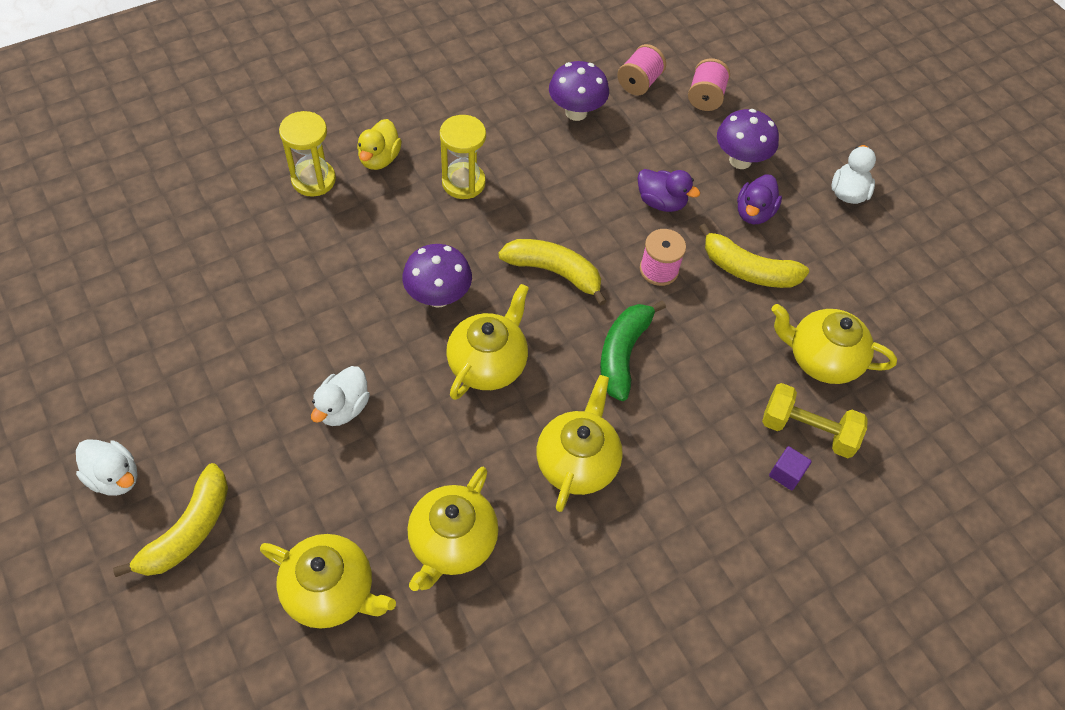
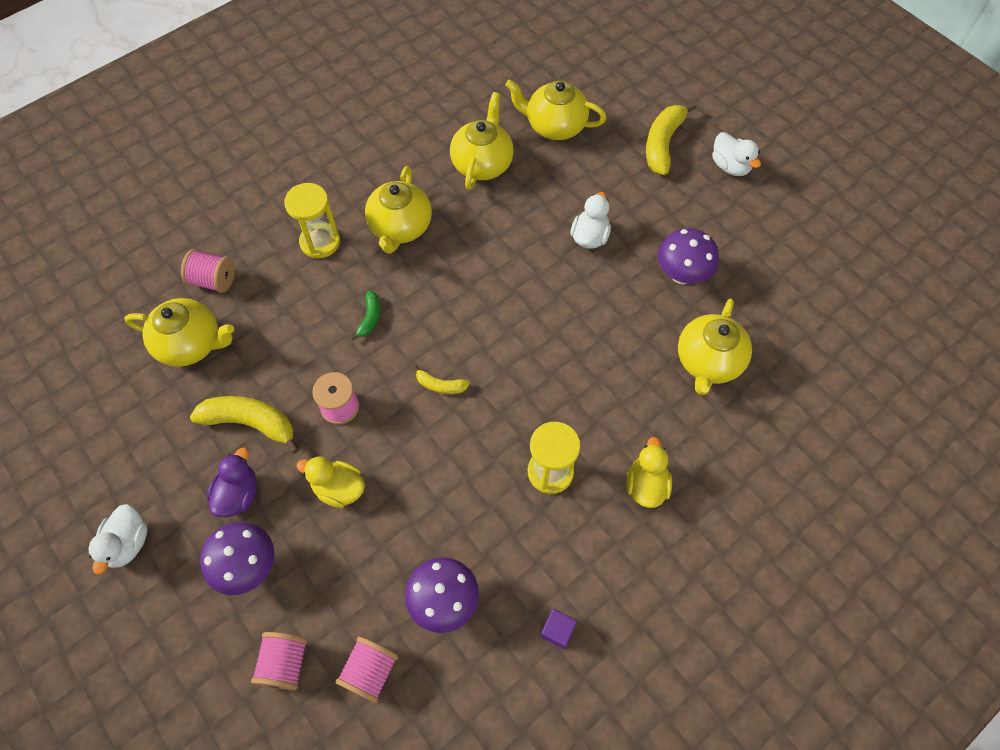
camera: 175 degrees right, 5 degrees up
white duck [76,439,138,496] -> white duck turned 150 degrees counterclockwise [712,132,761,176]
yellow hourglass [279,111,336,196] -> yellow hourglass moved to [284,183,340,258]
purple mushroom [402,244,472,308] -> purple mushroom moved to [658,228,719,284]
yellow teapot [446,284,529,400] -> yellow teapot moved to [678,298,752,395]
yellow banana [498,239,607,306] -> yellow banana [412,365,470,394], size x0.53
green banana [600,301,666,401] -> green banana [351,291,380,340], size x0.53
purple duck [638,169,700,212] -> yellow duck [296,456,365,508]
yellow dumbbell [762,383,868,458] -> pink spool [181,249,235,293]
purple cube [769,446,812,491] -> purple cube moved to [541,609,577,649]

